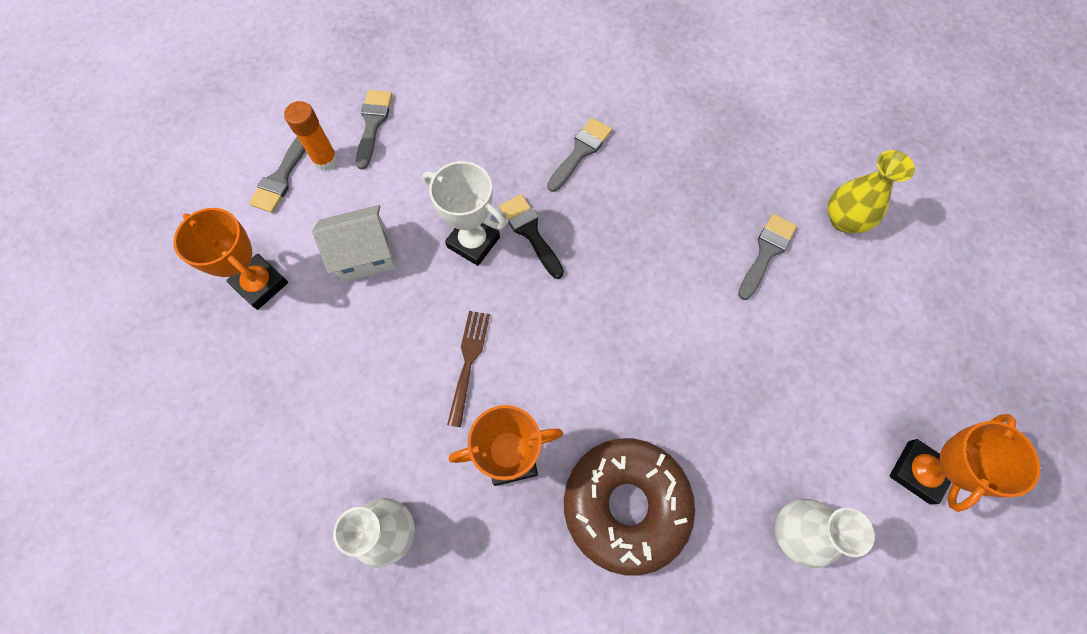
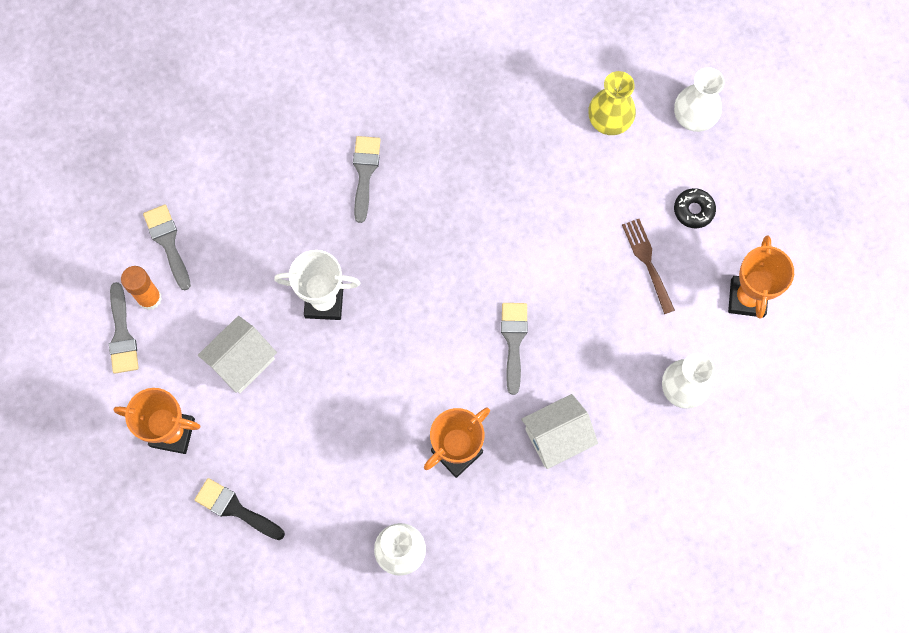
camera: 30 degrees left, 5 degrees up
brown fork [447,311,490,427] -> brown fork moved to [622,219,675,314]
black brush [499,194,564,279] -> black brush moved to [195,478,285,540]
brown donut [564,438,695,575] -> white house [521,394,598,469]
grey brush [738,214,797,300] -> grey brush moved to [501,303,528,395]
none -> white vase [674,67,725,132]
none -> black donut [674,188,716,228]

